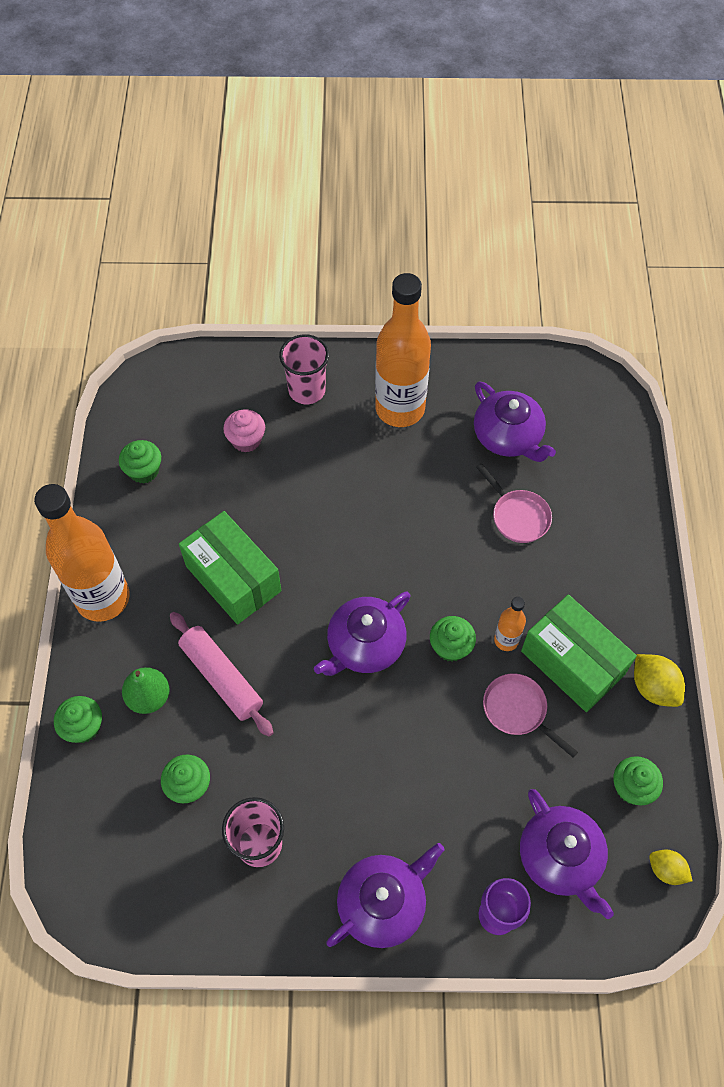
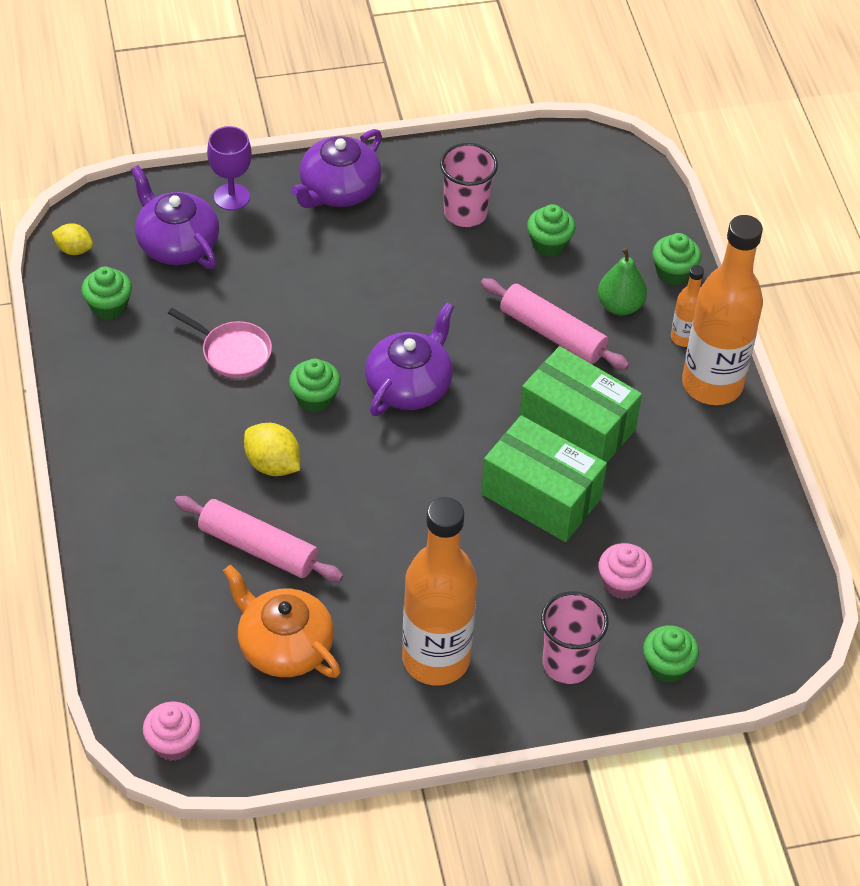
camera: 165 degrees right, 10 degrees down
green cupcake [119,440,161,484] -> green cupcake moved to [643,625,699,683]
purple teapot [474,382,556,462] -> orange teapot [223,565,341,678]
pink pan [476,463,552,543] -> pink rolling pin [174,496,343,582]
orange bottle [494,597,526,651] -> orange bottle moved to [671,265,704,347]
green box [521,594,637,712] -> green box moved to [481,415,607,542]
yellow lemon [634,654,685,707] -> yellow lemon moved to [244,423,300,476]
none -> pink cupcake [143,701,201,761]

